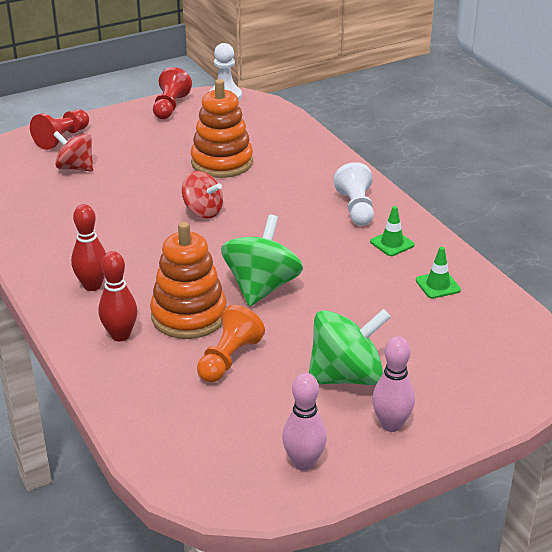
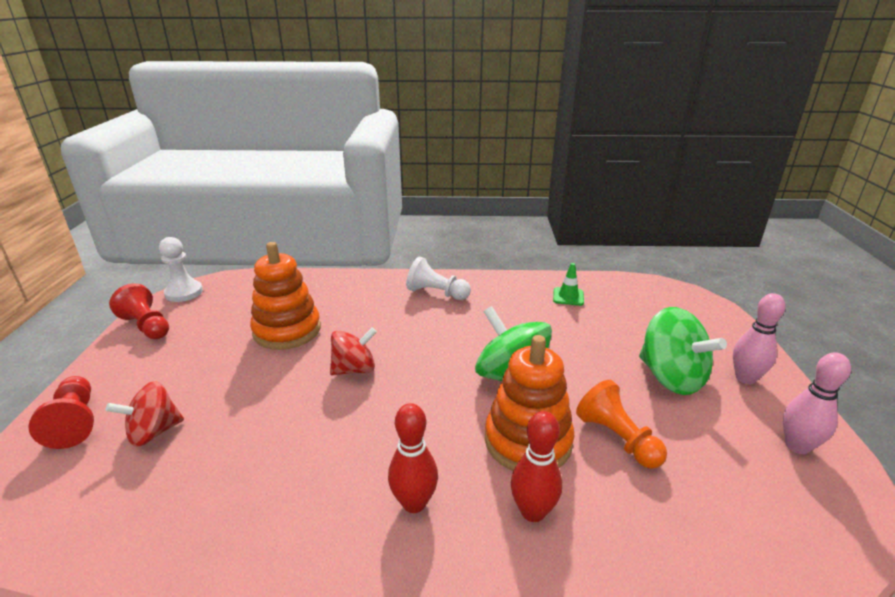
camera: 60 degrees left, 5 degrees down
green spinning top [309,309,391,385] -> green spinning top turned 135 degrees clockwise [639,307,727,395]
green traffic cone [370,206,415,256] -> none

